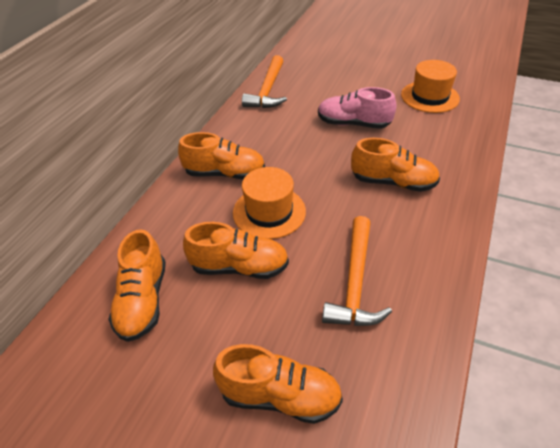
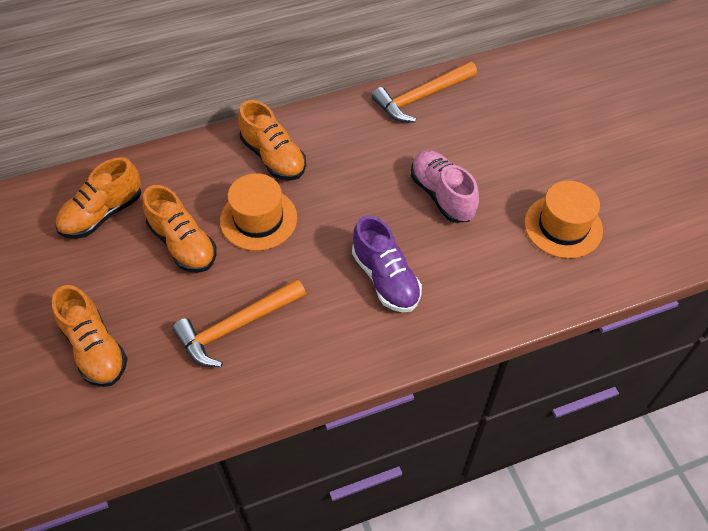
camera: 45 degrees right, 10 degrees up
orange shoe [351,138,440,192] -> purple shoe [352,215,422,312]

